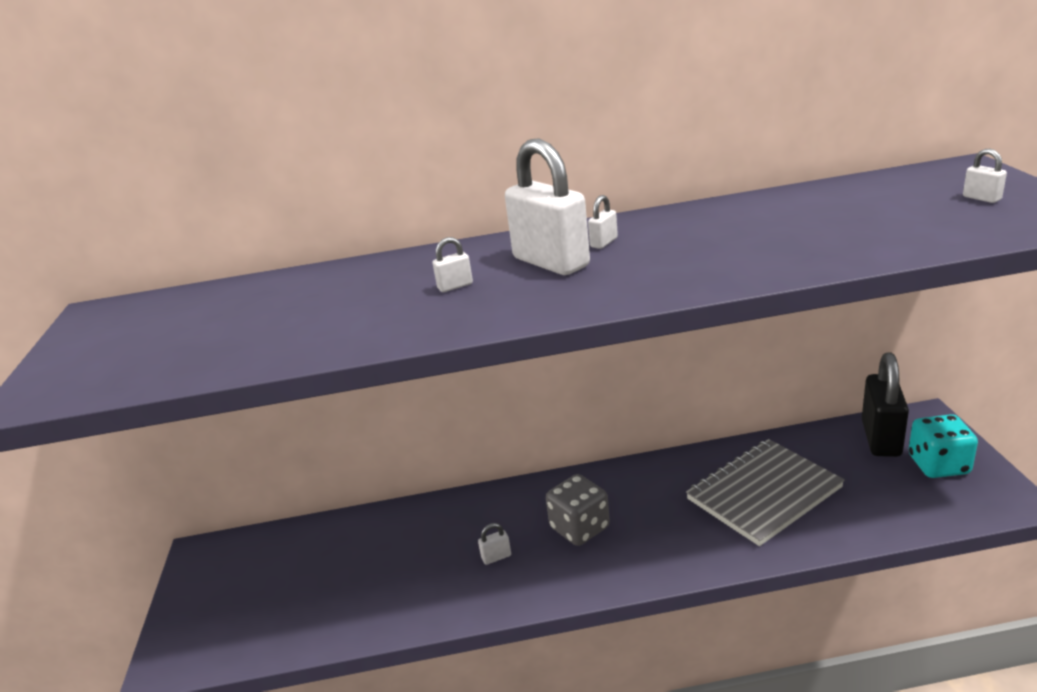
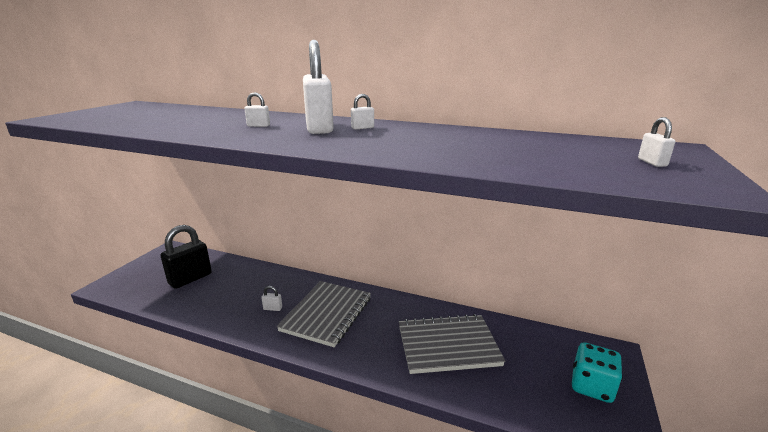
camera: 25 degrees right, 5 degrees down
grey dice [546,474,610,546] -> grey notebook [277,281,371,347]
black padlock [862,353,909,457] -> black padlock moved to [161,225,212,289]

